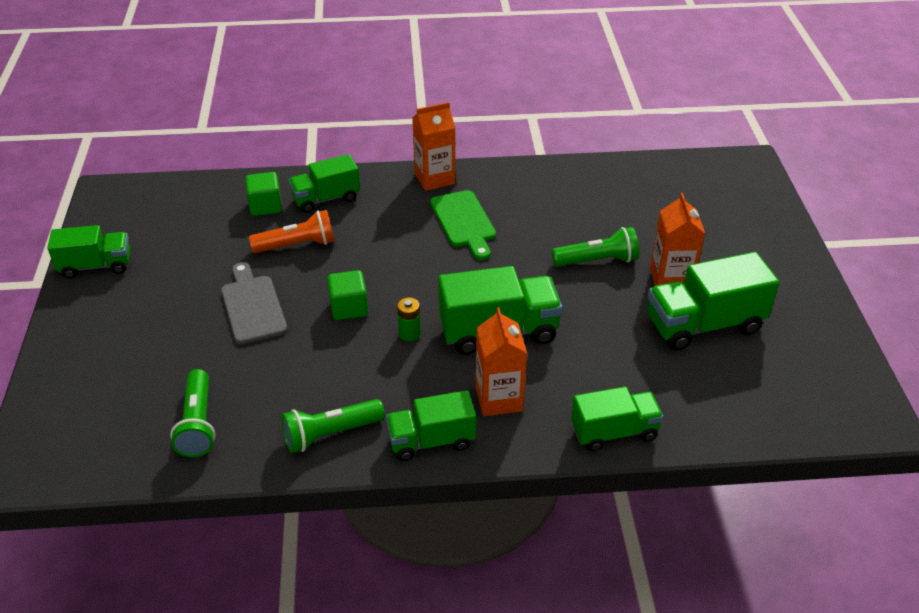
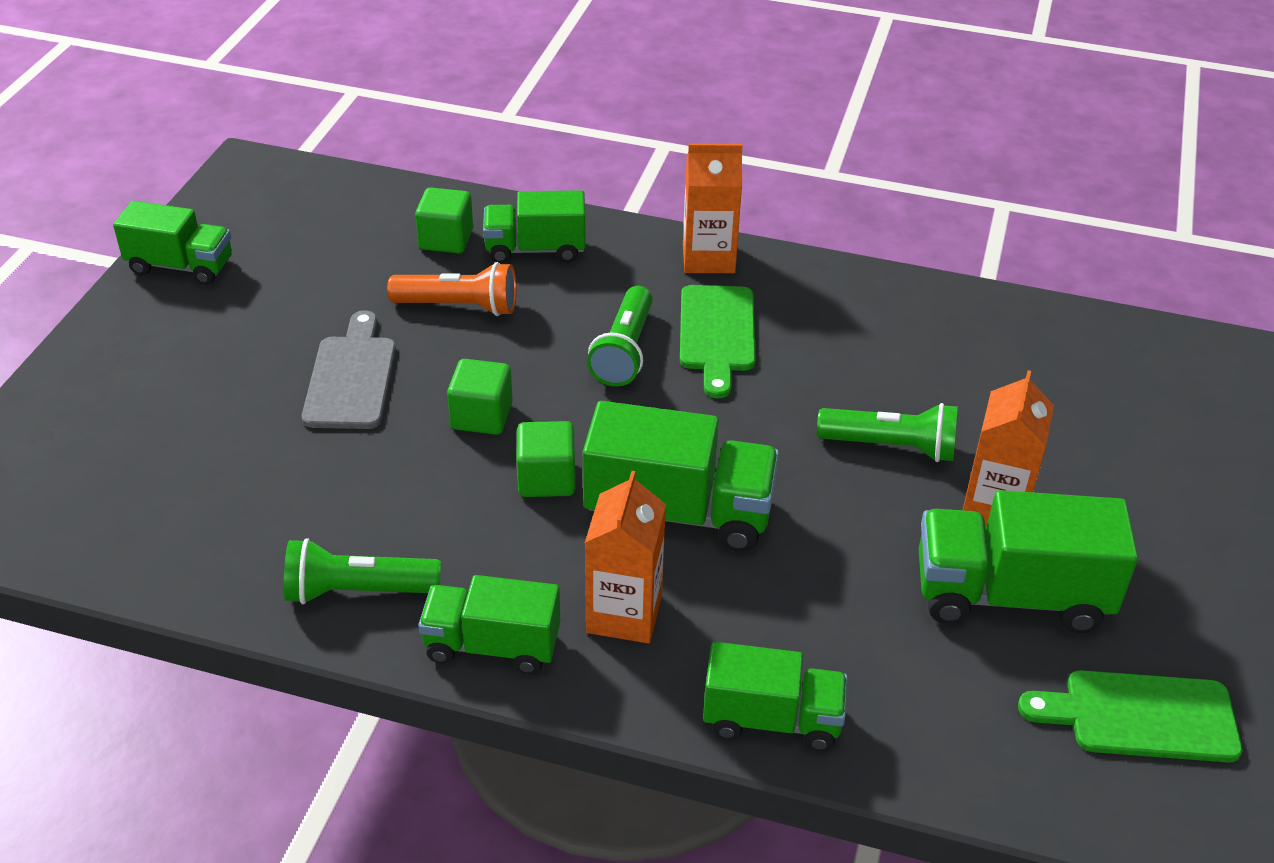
camera: 20 degrees right, 0 degrees up
green flashlight [170,369,216,457] -> green flashlight moved to [587,286,653,387]
green battery [397,298,421,342] -> green cube [517,421,575,497]
none -> green cutting board [1018,670,1242,763]

